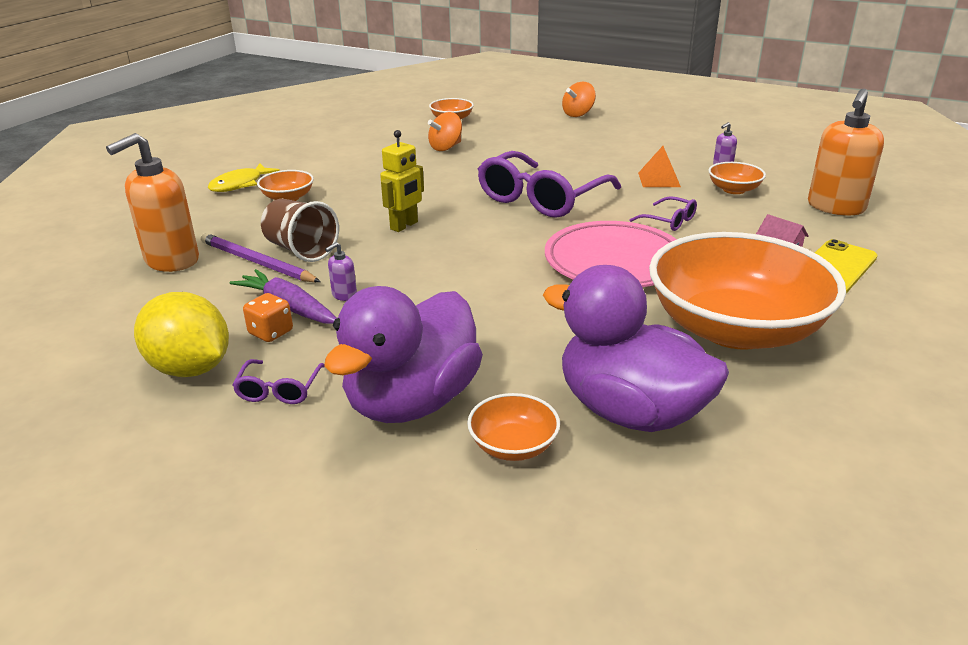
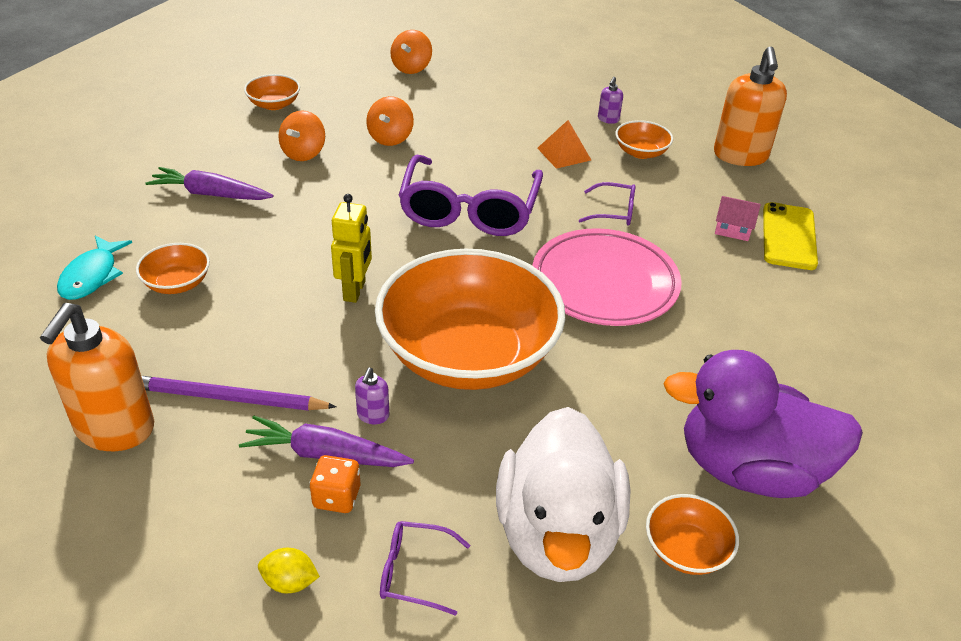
camera: 30 degrees left, 10 degrees up
yellow lemon [134,292,229,377] -> yellow lemon [258,548,320,593], size x0.44
yellow fish [208,163,280,192] -> turquoise fish [57,236,132,300]
purple glasses [232,359,325,404] -> purple glasses turned 120 degrees clockwise [380,521,470,616]
brown cup [261,199,339,262] -> none
purple duck [324,286,483,423] -> white duck [496,407,631,582]
orange bowl [649,232,846,350] -> orange bowl moved to [375,249,565,390]
none -> purple carrot [146,167,274,200]
none -> orange spinning top [366,96,414,146]

